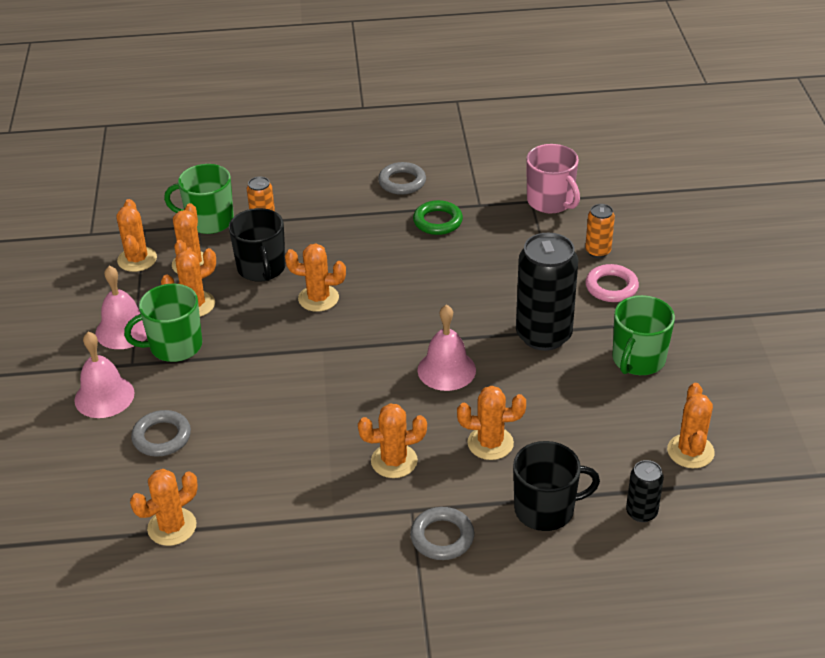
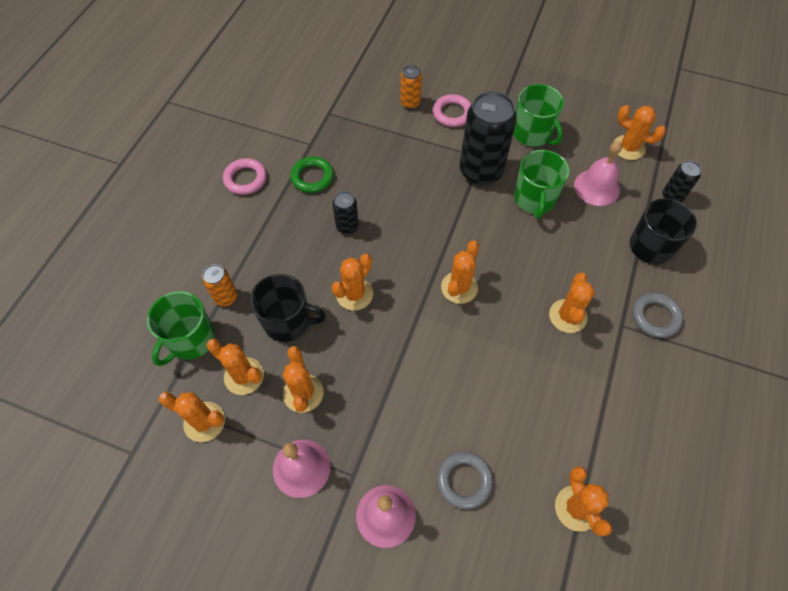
camera: 65 degrees left, 20 degrees up
green mug [124,284,202,362] -> green mug moved to [514,150,569,219]
grey ring [378,162,426,195] -> pink ring [223,158,267,195]
pink bell [417,305,476,391] -> pink bell moved to [574,141,622,206]
orange cactus [457,386,526,460] -> orange cactus moved to [441,241,479,304]
pink mug [526,144,580,213] -> none
none -> black can [332,191,359,234]

